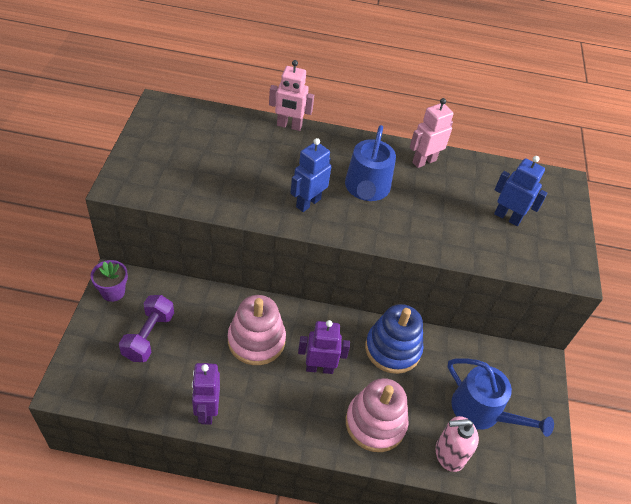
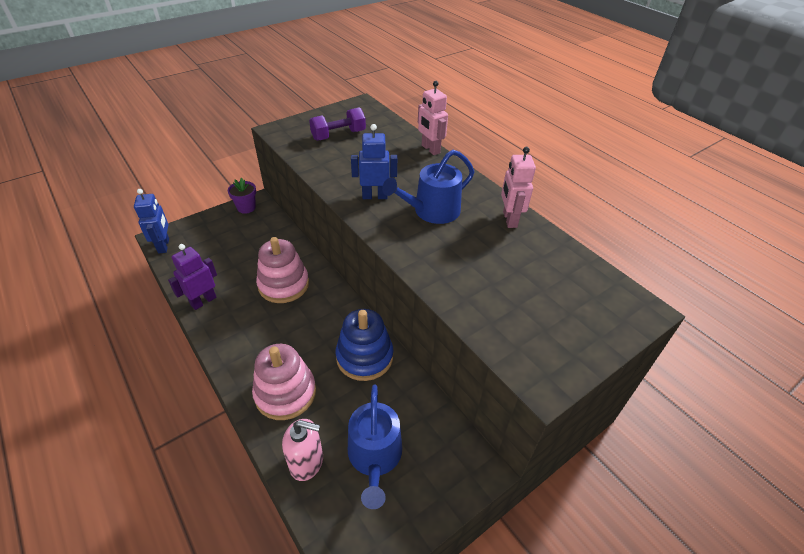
camera: 50 degrees right, 5 degrees down
purple dumbbell [119,295,174,362] -> purple dumbbell moved to [309,108,366,141]
purple robot [298,320,350,374] -> none
pink robot [410,98,454,168] -> pink robot turned 105 degrees counterclockwise [501,147,536,228]
pink soap dispenser [436,416,479,472] -> pink soap dispenser turned 150 degrees clockwise [282,419,323,481]
blue robot [494,156,548,226] -> blue robot moved to [134,189,169,254]

